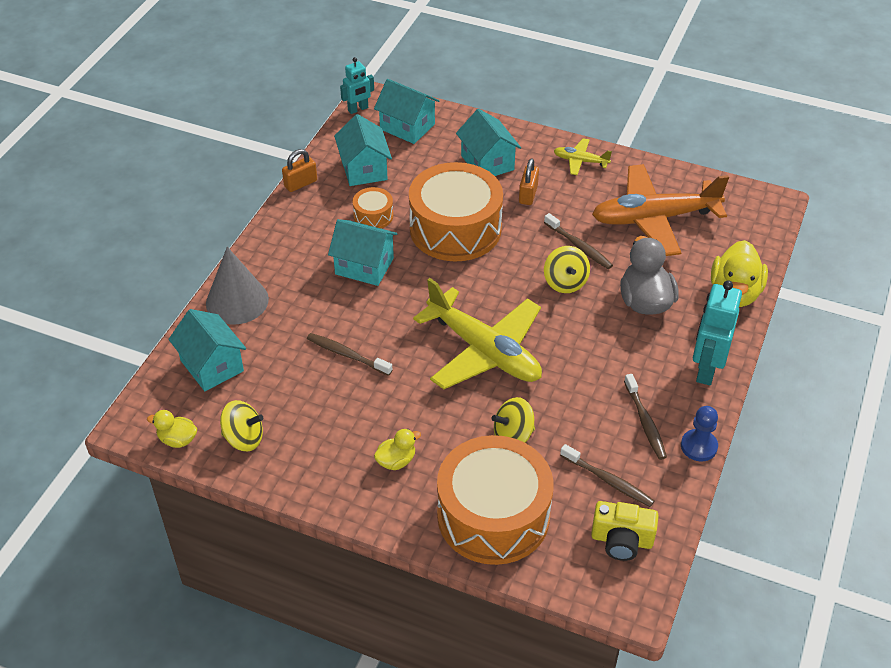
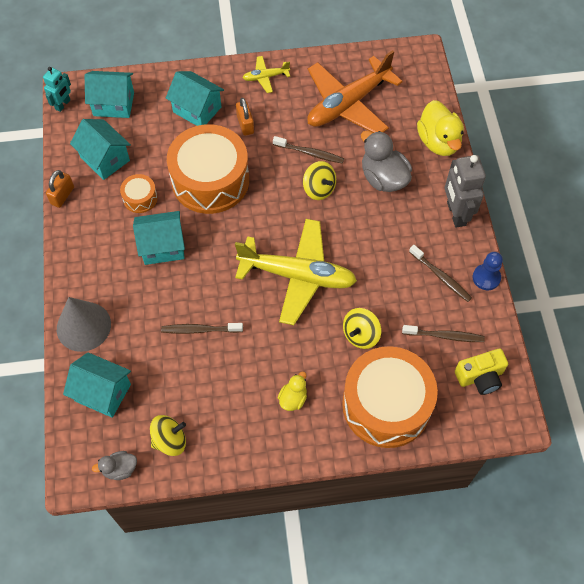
camera: 30 degrees left, 15 degrees up
yellow duck [147,410,197,448] -> grey duck [92,451,137,480]
turquoise robot [693,280,742,385] -> grey robot [445,155,486,228]

